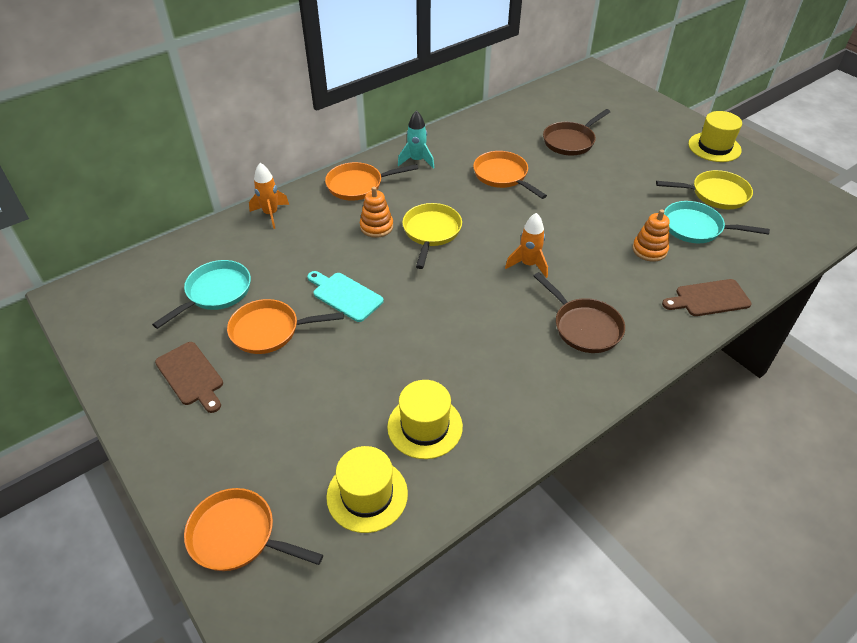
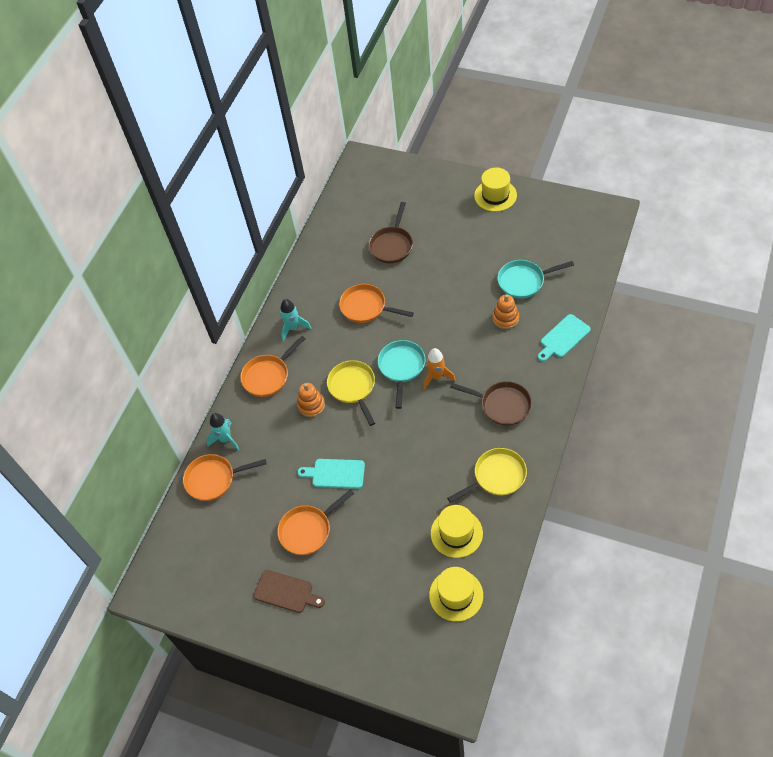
camera: 25 degrees left, 10 degrees up
turquoise pan [152,260,251,329] -> turquoise pan moved to [378,340,425,409]
orange pan [184,488,323,571] -> orange pan moved to [183,454,267,501]
orange rocket [249,163,289,229] -> turquoise rocket [206,413,240,451]
yellow pan [656,170,753,209] -> yellow pan moved to [447,448,527,503]
brown cutting board [662,279,751,316] -> turquoise cutting board [538,314,591,362]

